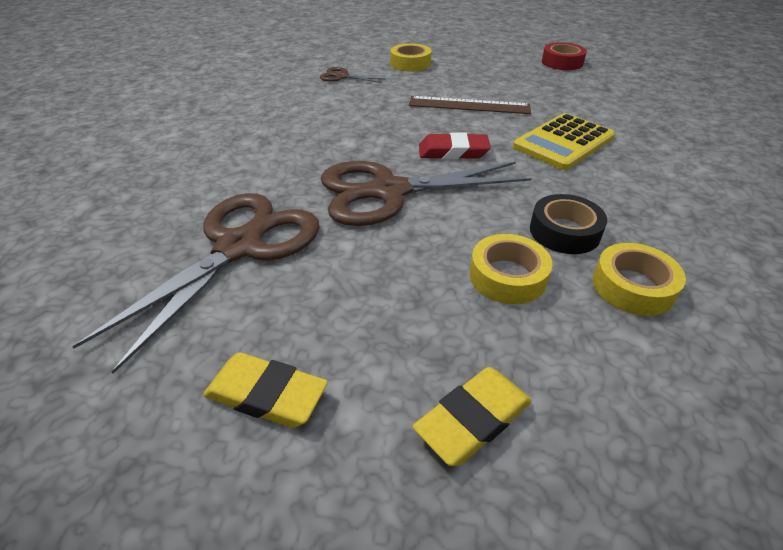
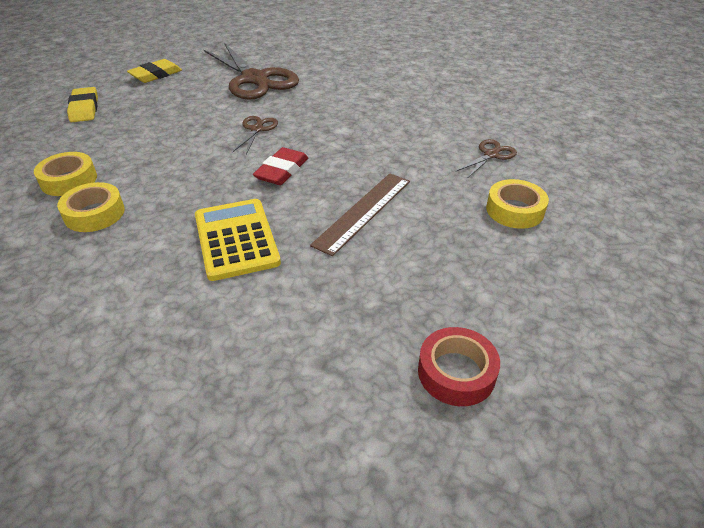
camera: 115 degrees right, 0 degrees up
brown scissors [321,161,532,226] -> brown scissors [233,116,278,154], size x0.45
yellow tape [469,234,552,304] -> yellow tape moved to [57,182,125,232]
black tape [530,194,607,254] -> none

